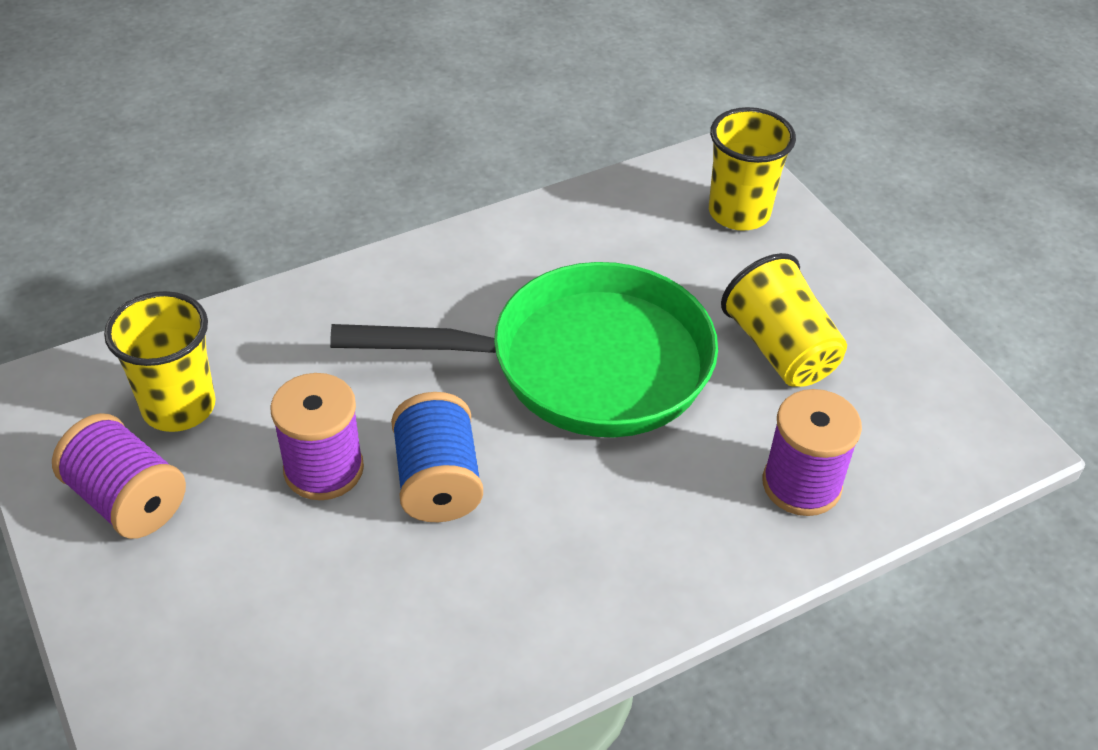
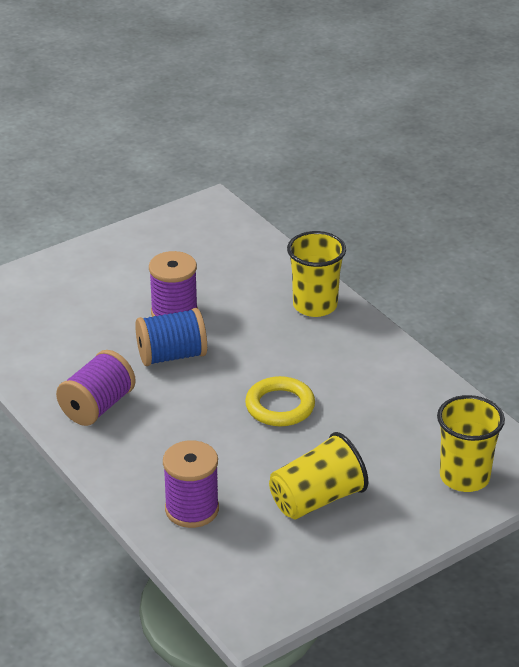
camera: 85 degrees right, 10 degrees down
purple spool [52,413,186,539] -> purple spool moved to [56,350,136,426]
yellow cup [104,291,216,432] -> yellow cup moved to [287,231,346,317]
green pan [330,262,718,437] -> yellow ring [245,376,315,426]

